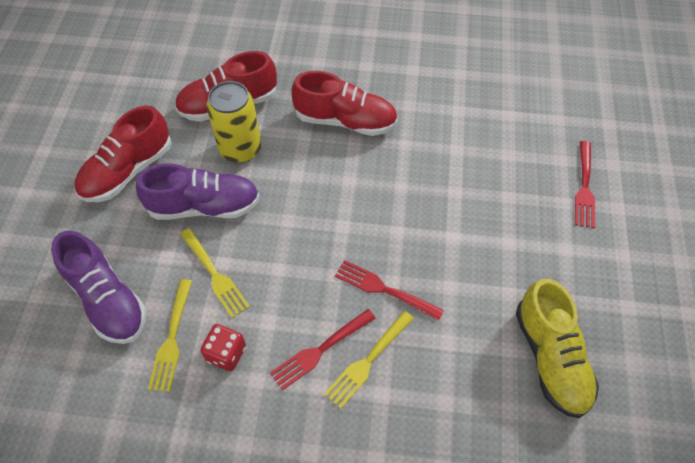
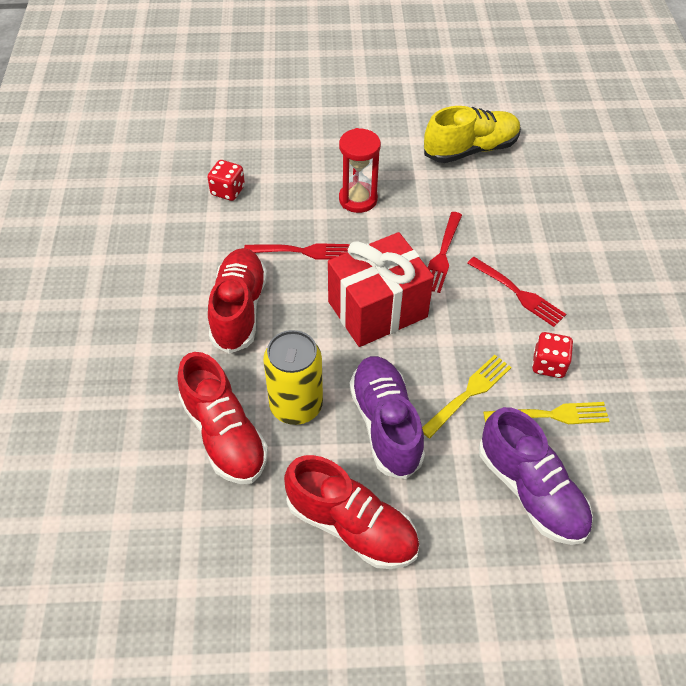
camera: 100 degrees left, 5 degrees down
purple shoe [51,231,146,344] -> purple shoe turned 105 degrees clockwise [479,407,593,545]
yellow fork [324,311,414,409] -> none
red fork [575,141,595,228] -> red fork moved to [244,243,350,260]
none -> red dice [207,160,245,201]
none -> red gift [328,232,434,347]
none -> red hourglass [339,128,381,213]

